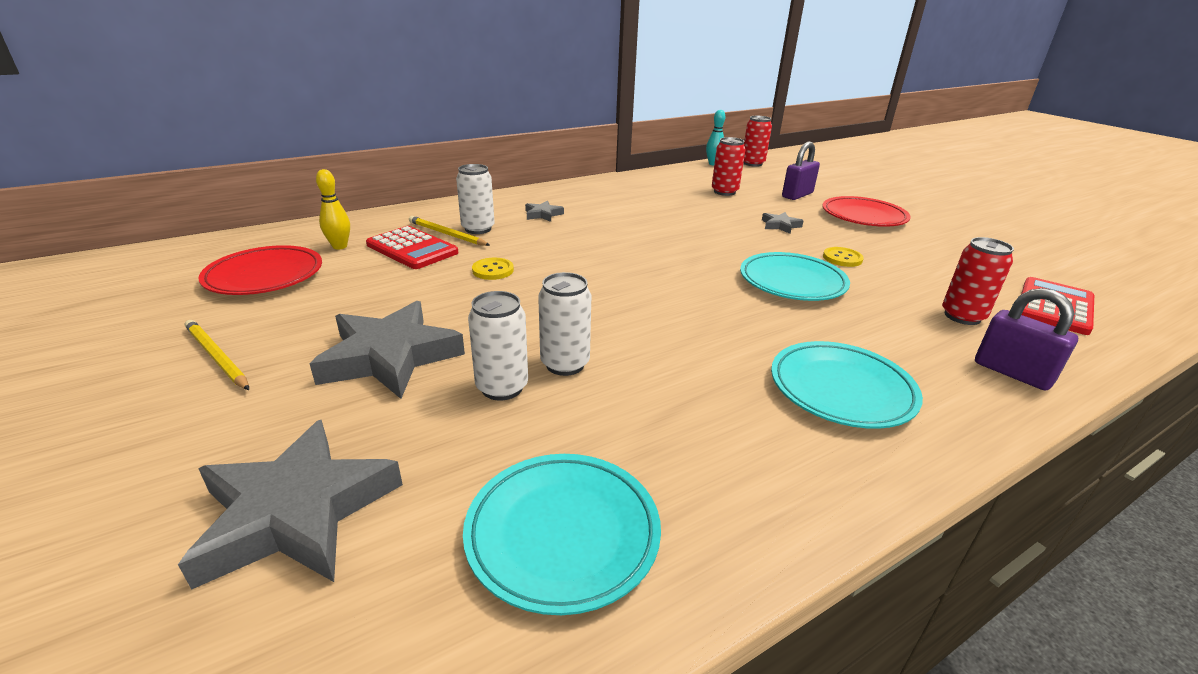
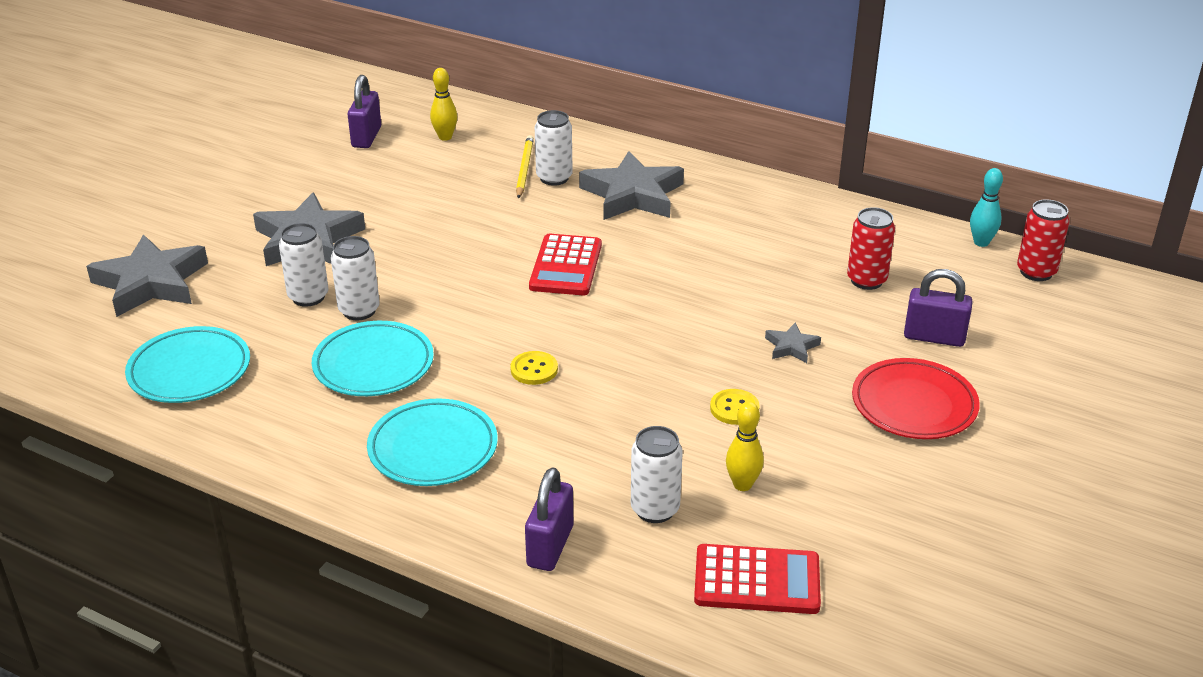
camera: 60 degrees right, 5 degrees up
yellow pencil [185,320,249,390] -> none
red plate [198,245,322,295] -> purple padlock [348,75,381,148]
red calculator [366,226,458,269] -> red calculator moved to [529,234,602,295]
yellow button [472,258,514,280] -> yellow button moved to [510,351,558,385]
grey star [525,201,564,222] -> grey star [579,151,684,220], size x2.20
turquoise plate [740,252,850,301] -> turquoise plate moved to [312,321,434,396]
red can [942,237,1014,325] -> white can [631,426,683,523]
none -> yellow bowling pin [726,401,764,491]

